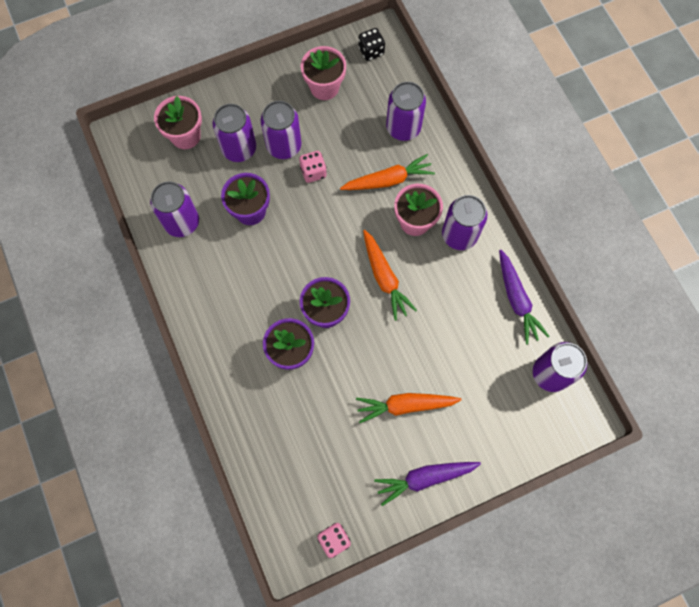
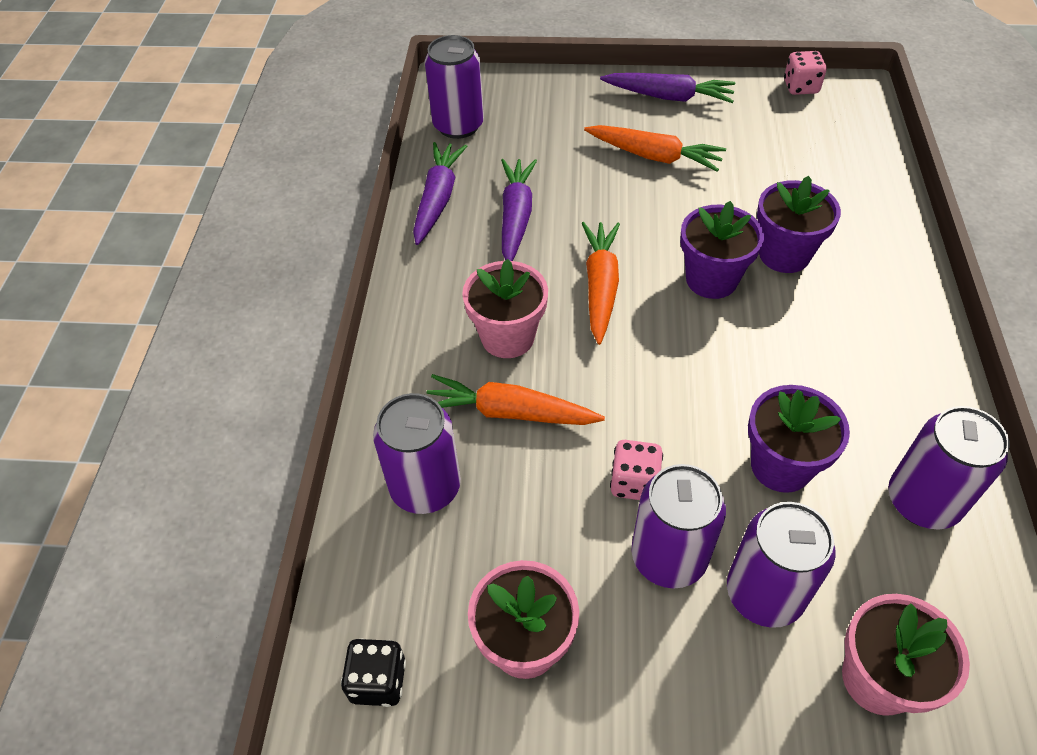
camera: 150 degrees left, 20 degrees down
purple can [442,195,487,250] -> none
none -> purple carrot [501,159,537,261]

